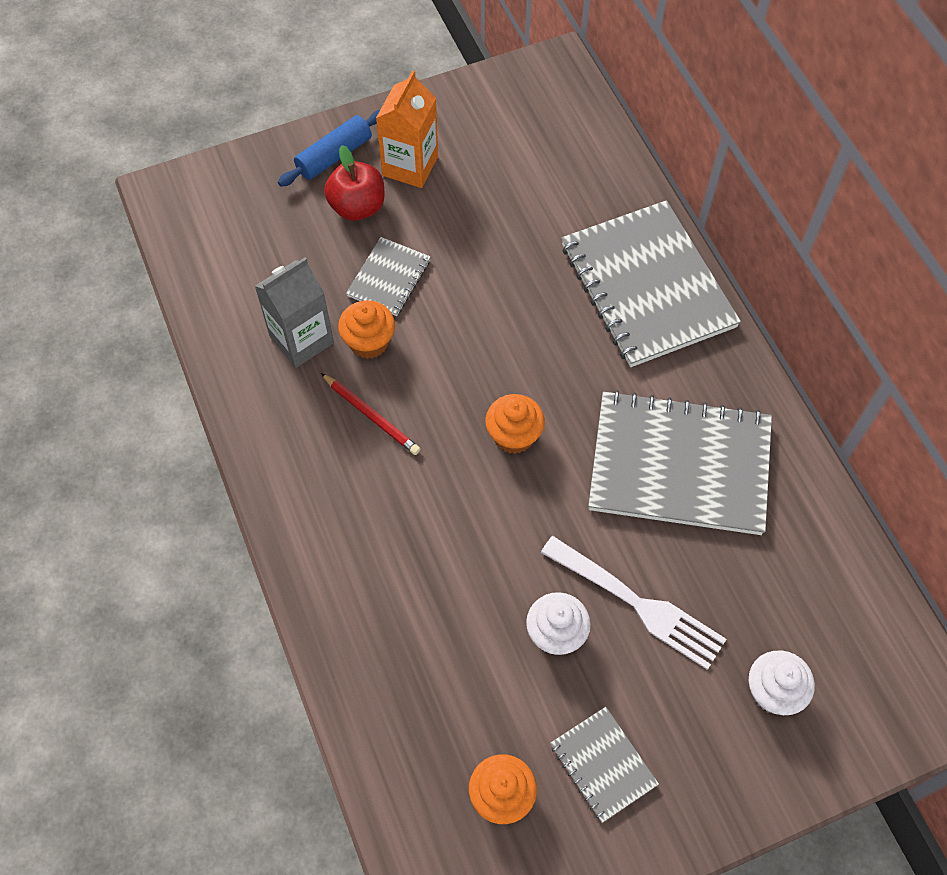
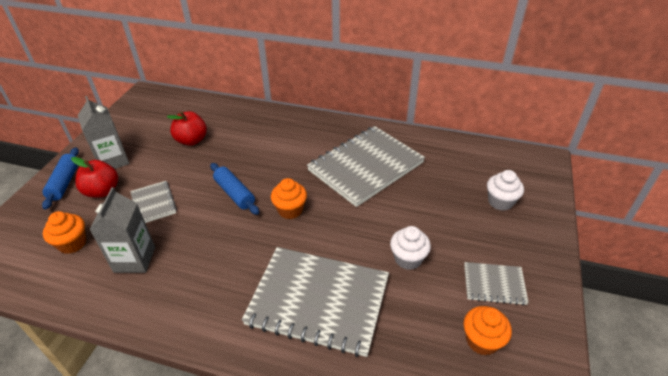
camera: 50 degrees left, 20 degrees down
red pencil [321,373,420,455] -> none
orange cupcake [338,300,395,359] -> orange cupcake moved to [43,211,86,254]
orange carton [376,70,438,188] -> grey carton [78,96,129,169]
white fork [541,536,726,670] -> none
grey notebook [562,200,741,367] -> grey notebook moved to [242,247,389,357]
none -> red apple [167,111,207,146]
none -> blue rolling pin [210,163,259,215]

